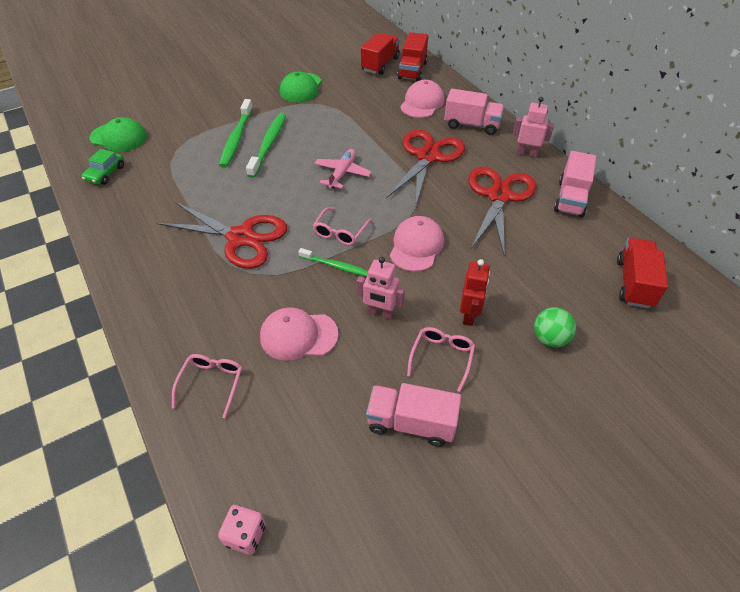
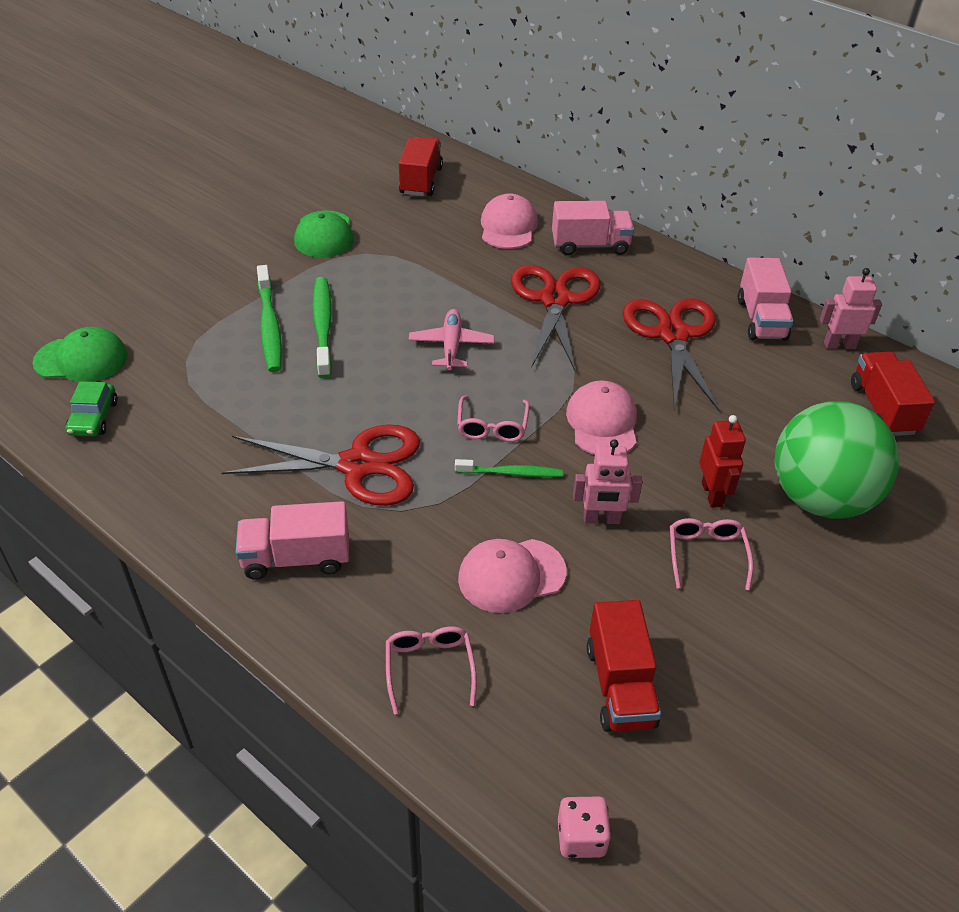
camera: 20 degrees left, 5 degrees down
pink truck [366,383,461,447] -> pink truck moved to [235,501,349,580]
red truck [397,32,428,81] -> red truck moved to [587,600,661,732]
pink robot [513,97,554,157] -> pink robot moved to [820,268,882,349]
green ball [534,307,576,347] -> green ball [775,401,899,519], size x2.23

